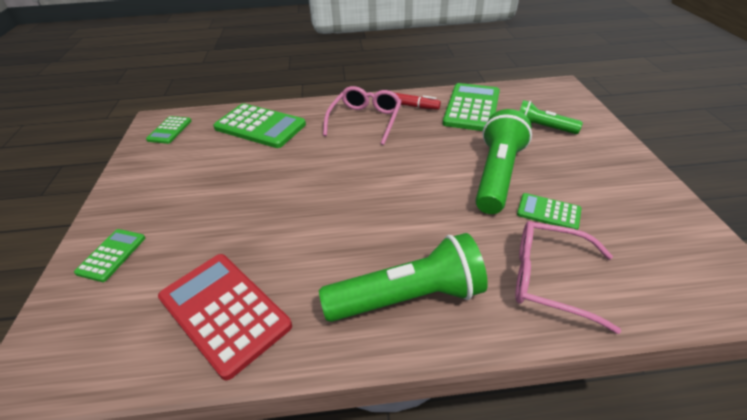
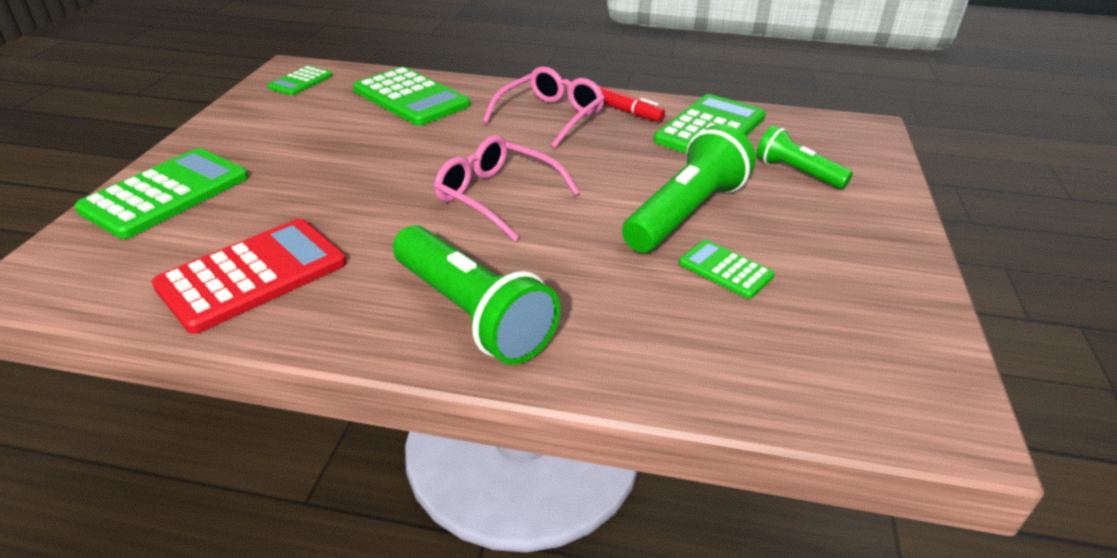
camera: 15 degrees right, 5 degrees down
green calculator [74,229,145,282] -> green calculator [75,148,248,239], size x1.88
red calculator [158,254,292,380] -> red calculator turned 75 degrees clockwise [152,219,346,334]
green flashlight [319,233,488,322] -> green flashlight turned 45 degrees clockwise [393,225,560,365]
pink glasses [515,221,621,334] -> pink glasses moved to [434,135,580,242]

